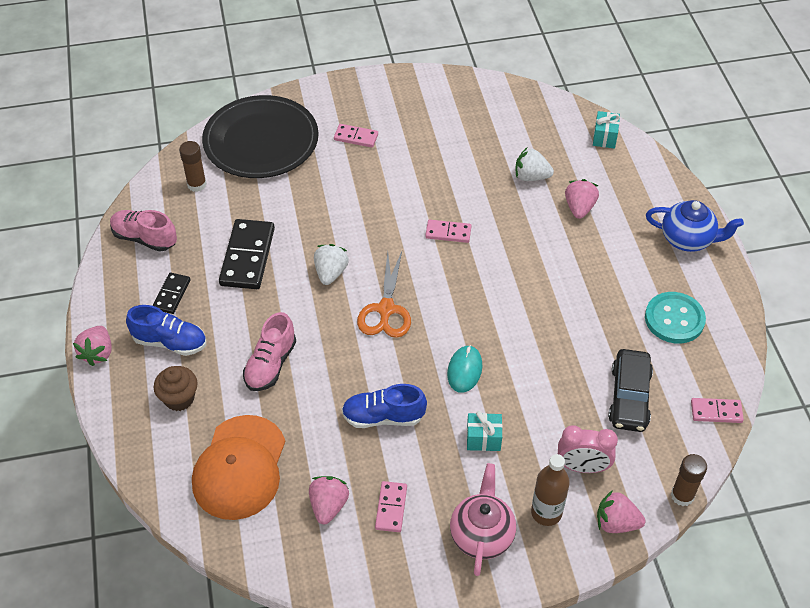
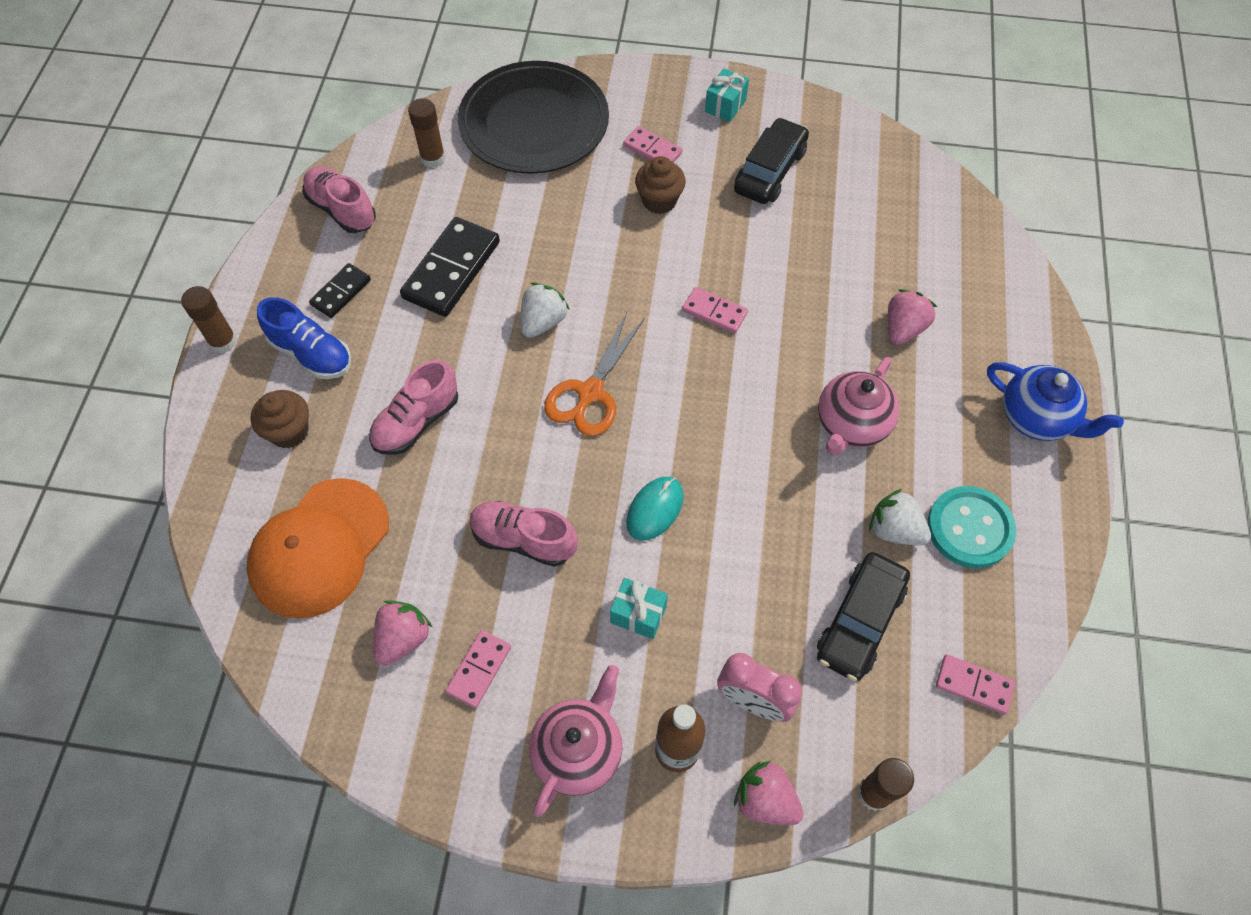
camera: 20 degrees right, 10 degrees up
pink strawberry [73,326,112,366] -> brown glue stick [181,286,237,353]
blue shoe [342,384,427,428] -> pink shoe [469,501,578,567]
white strawberry [516,148,554,181] -> white strawberry moved to [869,489,931,545]
turquoise gift [593,111,620,149] -> turquoise gift moved to [705,68,749,122]
none -> brown cupcake [635,156,686,214]
none -> black car [734,117,809,204]
none -> pink teapot [818,357,899,455]

